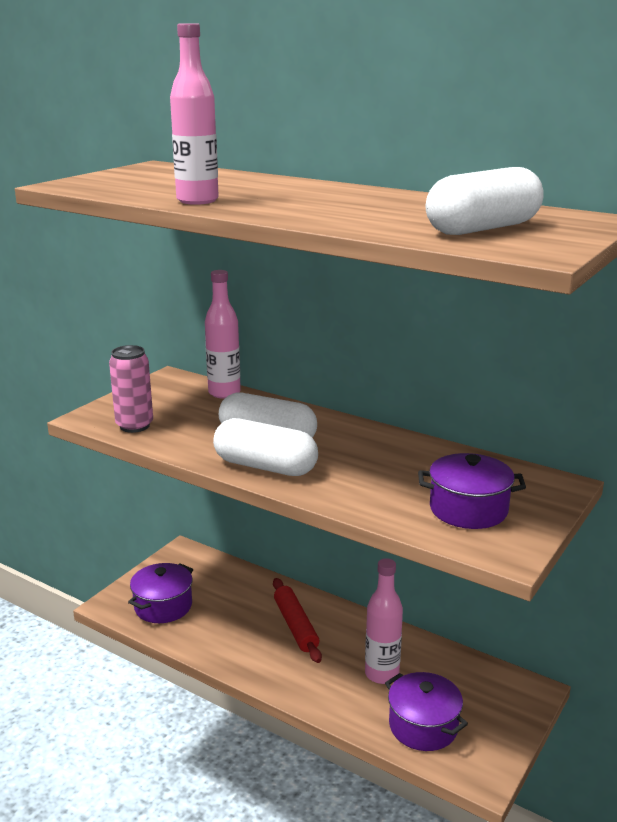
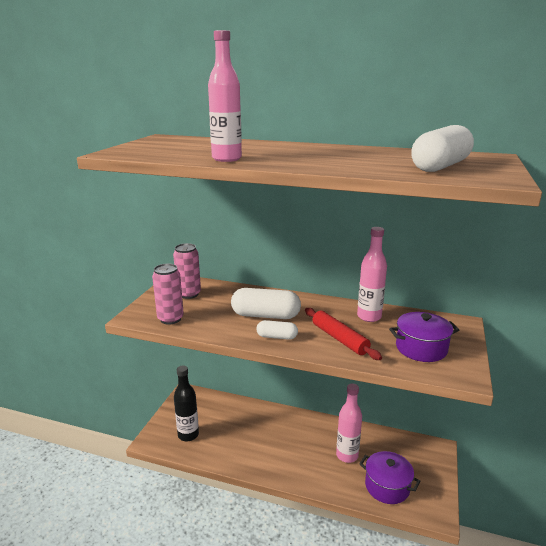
camera: 15 degrees left, 0 degrees up
purple pot [128,563,193,623] -> black bottle [174,366,199,441]
pink bottle [205,270,241,398] -> pink bottle moved to [357,227,387,322]
white capsule [213,418,318,476] -> white capsule [256,320,298,340], size x0.55
red rolling pin [273,578,322,663] -> red rolling pin moved to [305,308,382,360]
none -> pink can [173,243,201,299]

